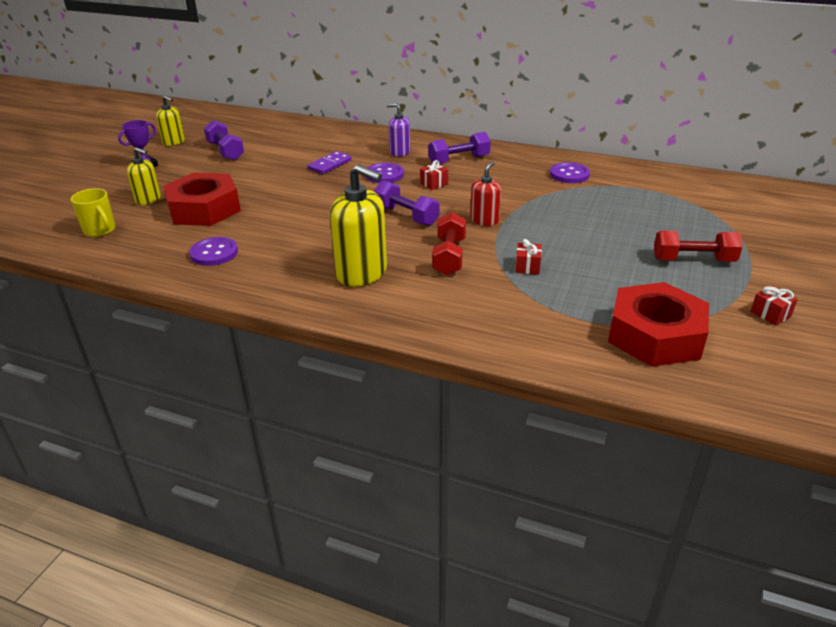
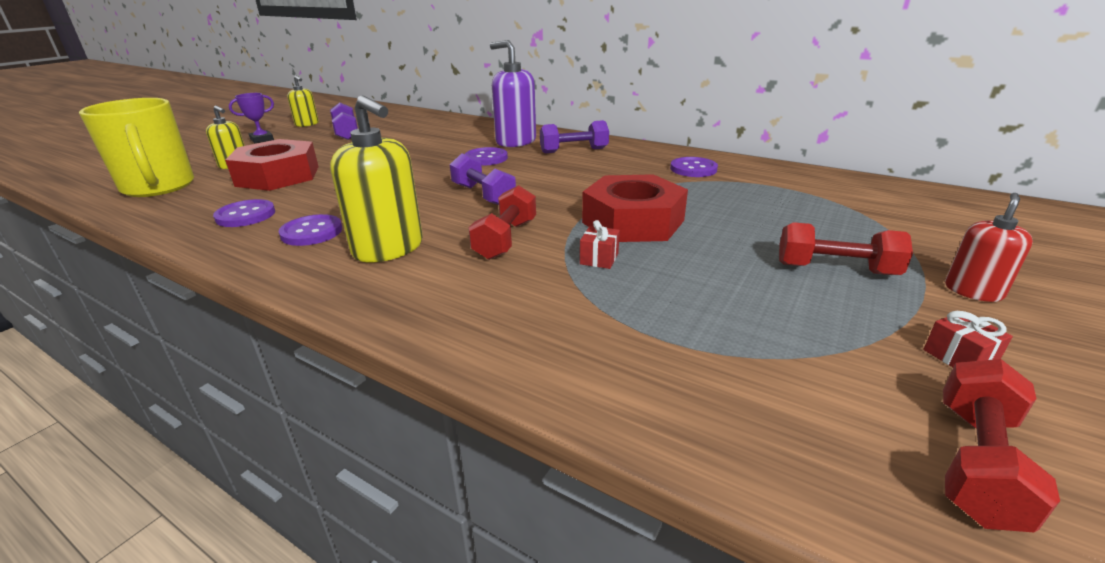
camera: 10 degrees right, 5 degrees down
yellow mug [71,188,115,237] -> yellow mug [79,98,194,197], size x1.93
purple domino [307,151,352,174] -> none
purple soap dispenser [387,104,410,157] -> purple soap dispenser [490,40,536,147], size x1.76
red gift [420,160,448,190] -> none
red soap dispenser [470,161,501,226] -> red soap dispenser moved to [945,193,1033,302]
red nut [608,282,709,367] -> red nut moved to [582,174,688,242]
none -> purple button [279,214,342,246]
none -> red dumbbell [943,359,1060,532]

